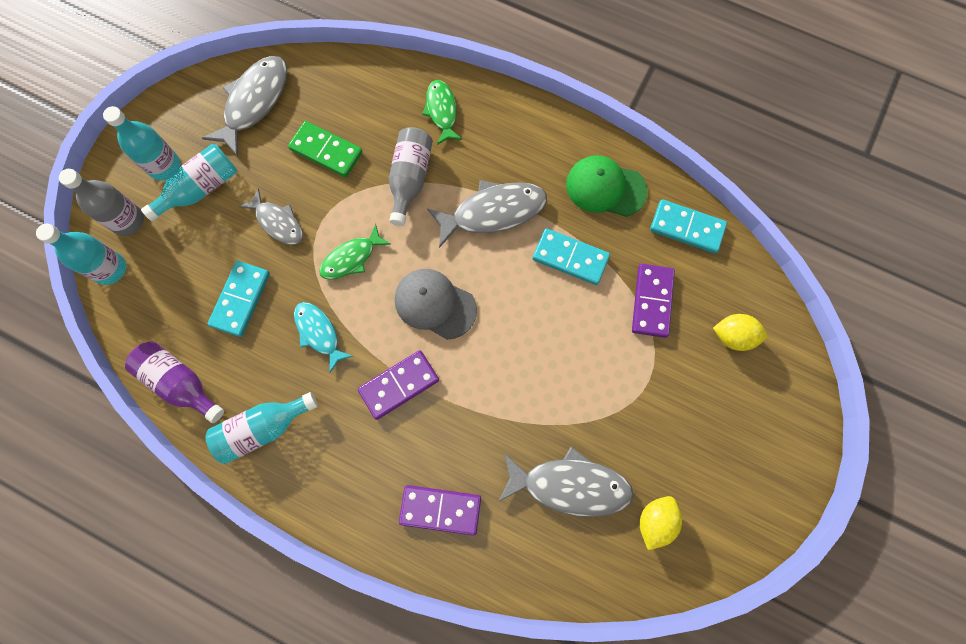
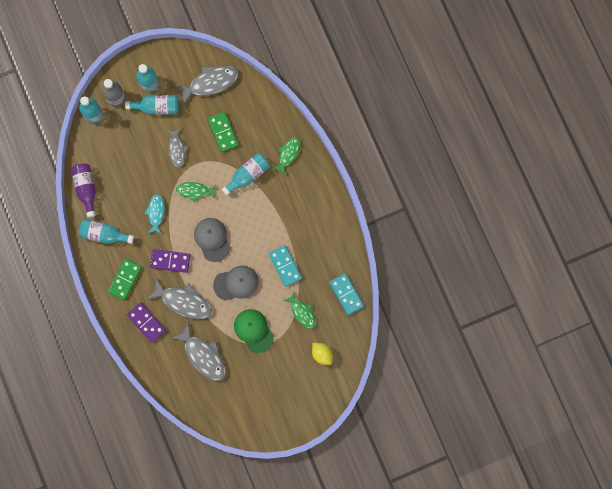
camera: 40 degrees right, 5 degrees up
turquoise domino [208,261,270,337] -> none
grey bottle [389,127,433,226] -> turquoise bottle [222,153,270,196]
grey fish [427,180,547,248] -> grey fish moved to [147,278,212,319]
green cap [566,155,648,217] -> green cap moved to [234,309,274,353]
purple domino [632,264,675,338] -> green fish [283,292,316,329]
yellow lemon [640,496,682,550] -> none
none -> green domino [108,258,142,300]
none -> grey cap [213,266,259,301]

